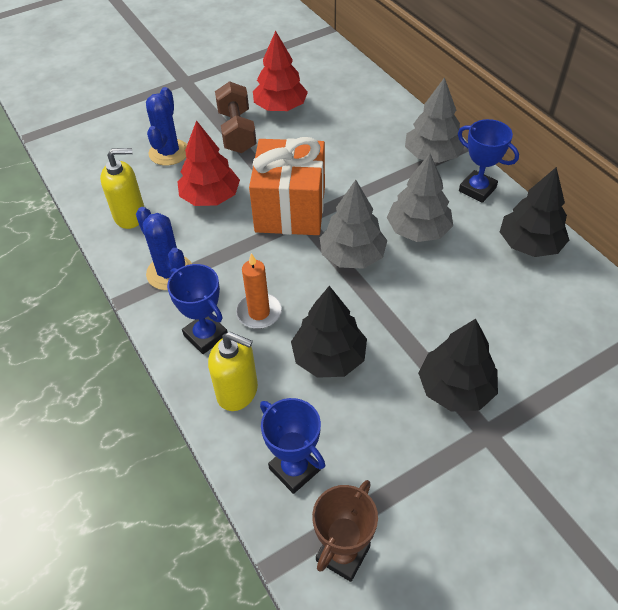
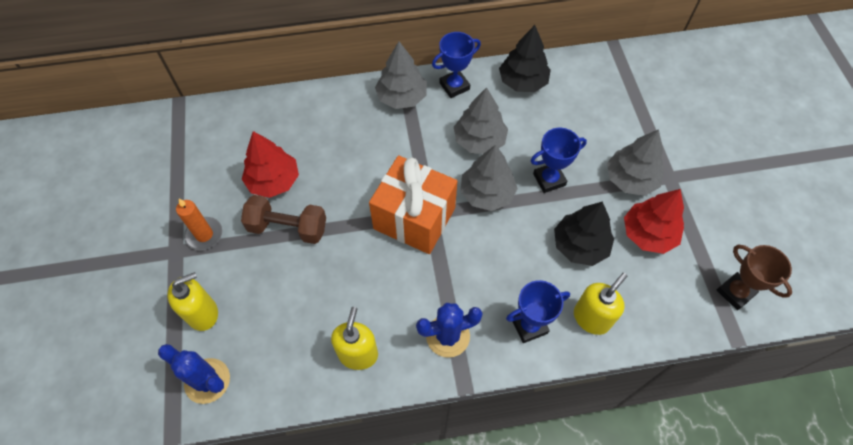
camera: 70 degrees left, 10 degrees up
blue cactus [146,87,187,166] -> blue cactus moved to [158,344,230,404]
red tree [178,120,240,206] -> red tree moved to [624,189,684,254]
orange candle [236,253,282,329] -> orange candle moved to [176,199,222,250]
blue trophy [260,398,325,494] -> blue trophy moved to [531,128,587,193]
black tree [418,319,498,411] -> grey tree [607,129,664,196]
none -> yellow soap dispenser [167,272,218,331]

